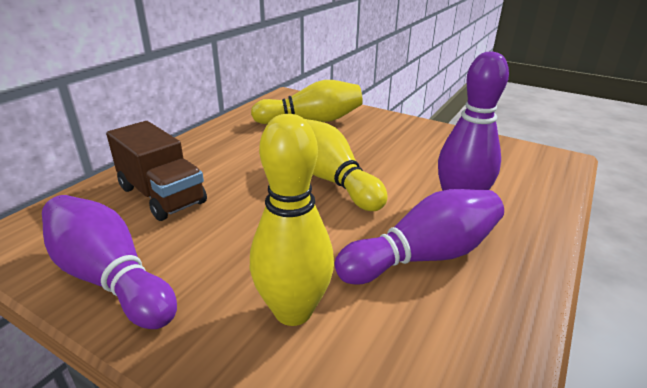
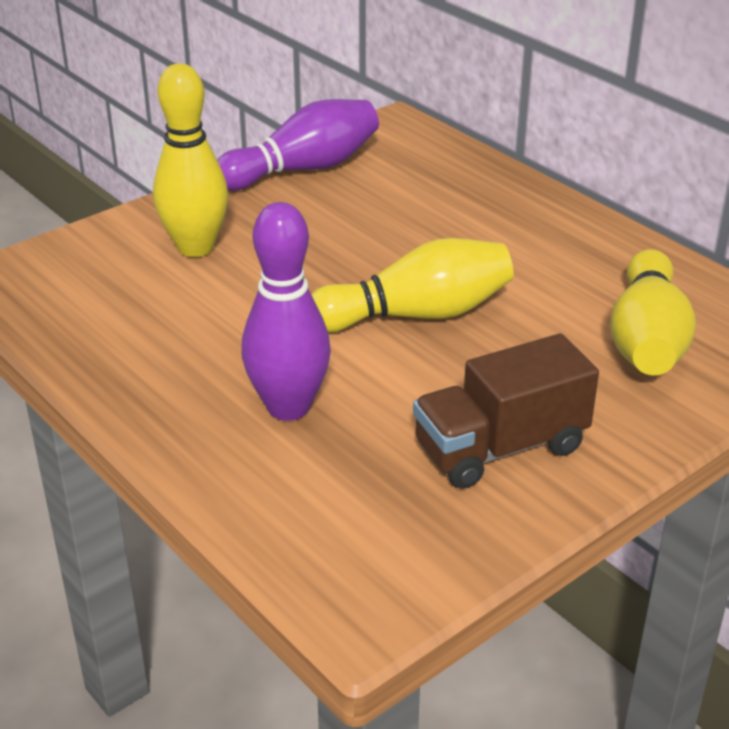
camera: 110 degrees right, 5 degrees up
brown truck [106,121,207,221] -> brown truck moved to [413,334,599,489]
purple bowling pin [335,189,504,285] -> none

